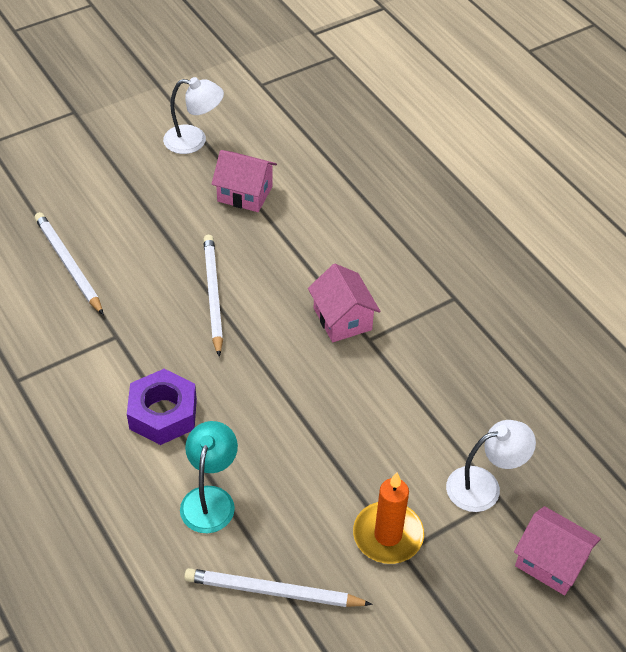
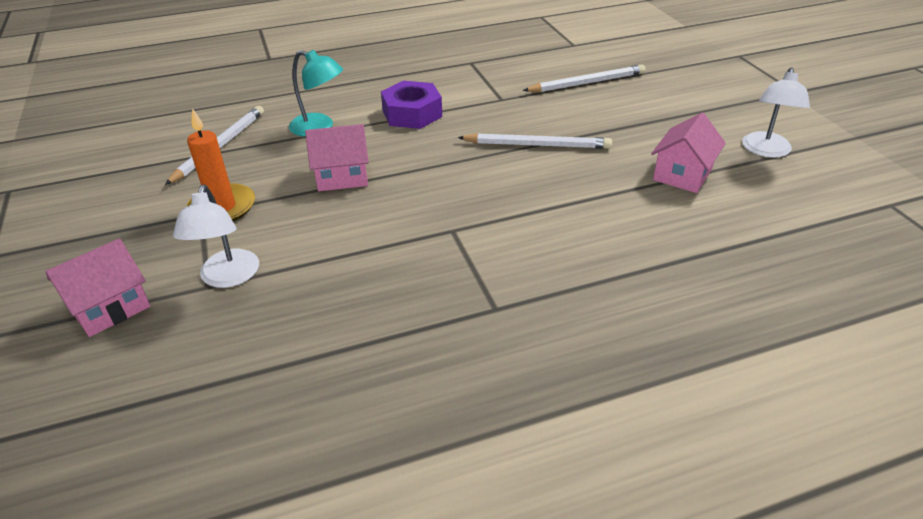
camera: 105 degrees right, 10 degrees down
pink house [308,264,380,342] -> pink house moved to [305,124,369,191]

